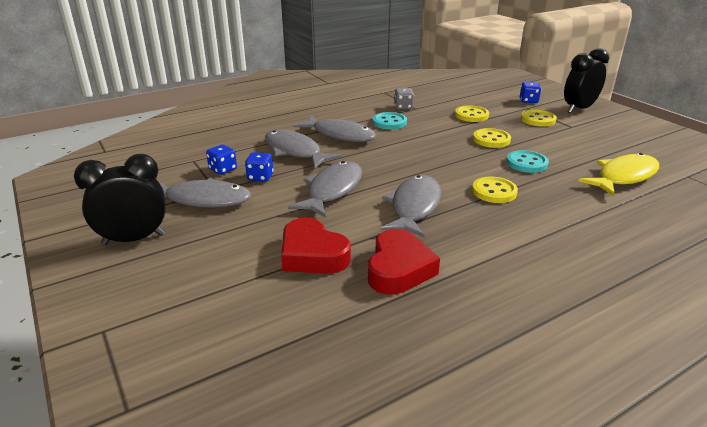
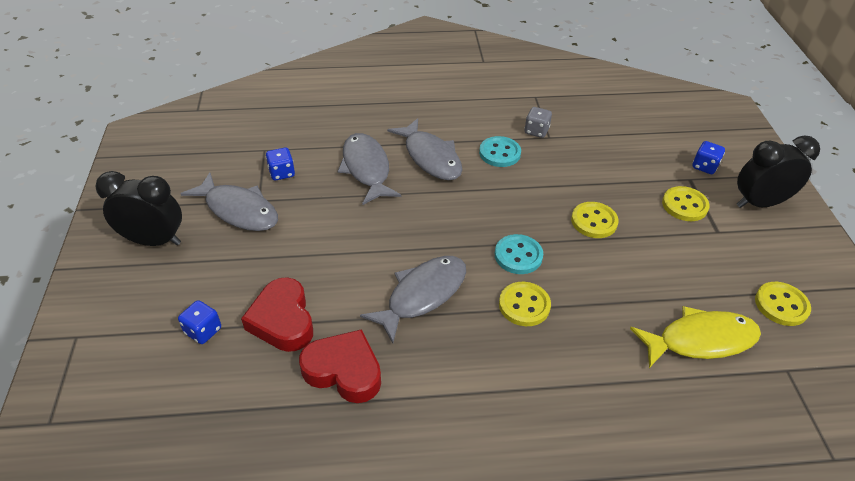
camera: 25 degrees right, 15 degrees up
blue dice [245,152,274,182] -> blue dice moved to [178,300,221,344]
grey fish [288,161,362,218] -> none
red heart [368,229,440,294] -> red heart turned 105 degrees counterclockwise [299,329,381,403]
yellow button [455,105,489,122] -> yellow button moved to [755,282,811,326]
turquoise button [506,150,549,173] -> turquoise button moved to [495,234,543,274]

